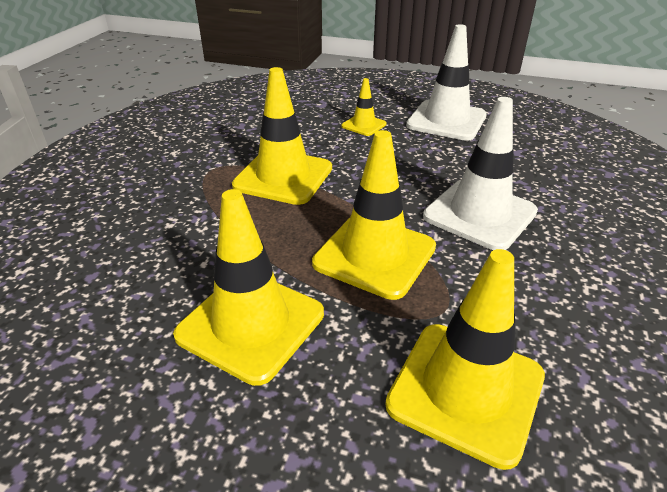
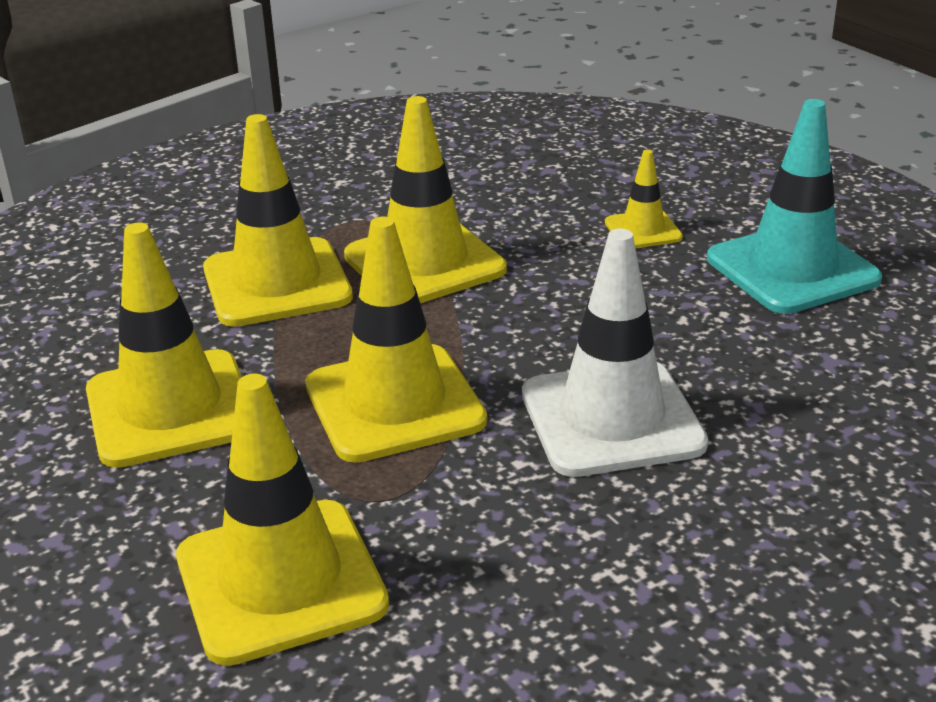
camera: 40 degrees right, 5 degrees down
white traffic cone [406,24,487,141] -> turquoise traffic cone [707,99,882,314]
none -> yellow traffic cone [203,114,353,327]

